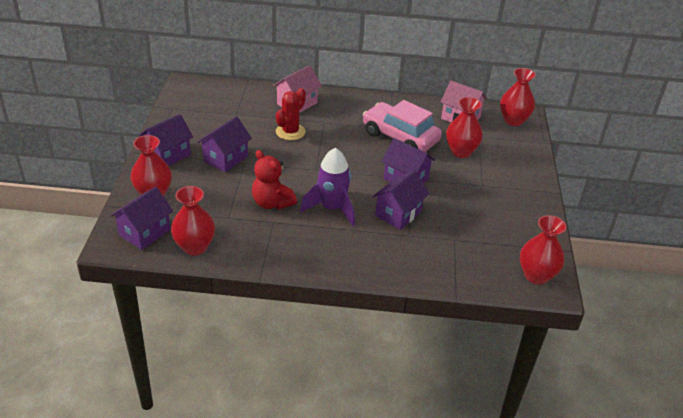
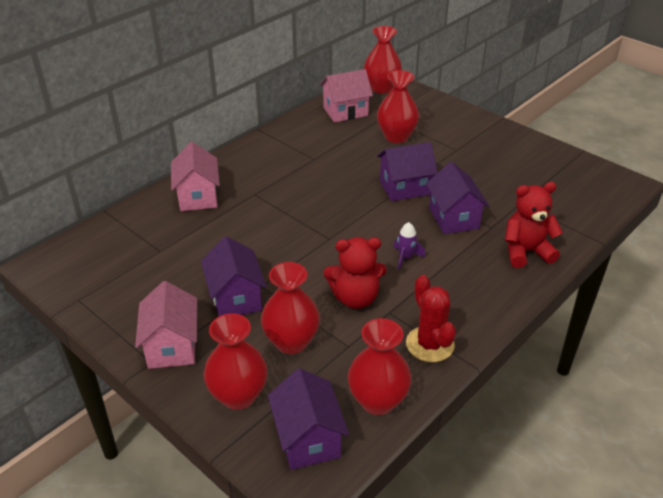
camera: 50 degrees left, 0 degrees up
purple house [139,114,193,166] -> pink house [135,281,197,369]
red cactus [276,88,306,140] -> red cactus moved to [406,275,456,362]
purple rocket [300,148,355,226] -> purple rocket [393,222,425,270], size x0.47
pink car [363,100,442,152] -> none
red vase [520,215,567,285] -> red vase moved to [261,262,320,354]
none -> red teddy bear [505,182,563,268]

